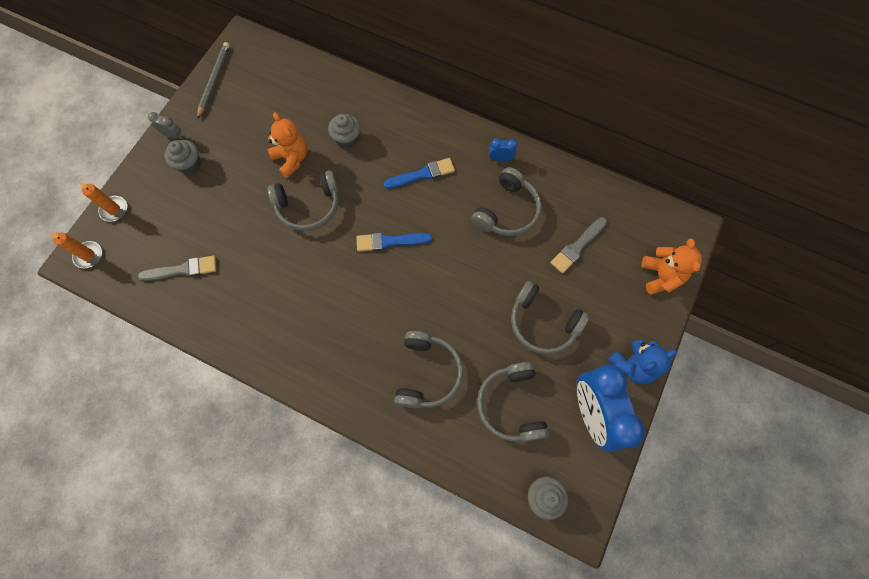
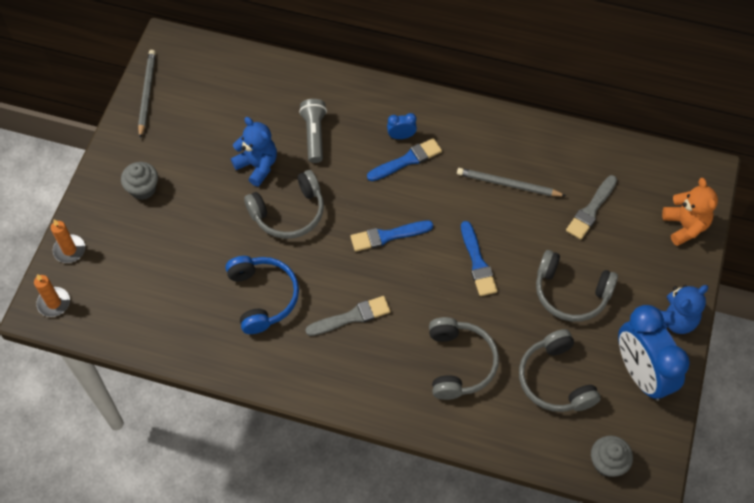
camera: 10 degrees left, 10 degrees down
grey brush [138,256,216,281] -> grey brush moved to [305,296,391,336]
grey clock [148,112,182,139] -> none
orange teddy bear [268,112,307,178] -> blue teddy bear [231,117,277,187]
grey cupcake [328,114,361,148] -> grey flashlight [299,99,327,163]
grey headphones [471,167,542,236] -> grey pencil [457,168,566,196]
blue clock [489,138,517,162] -> blue clock moved to [387,113,417,139]
none -> blue headphones [225,256,299,334]
none -> blue brush [461,221,498,296]

